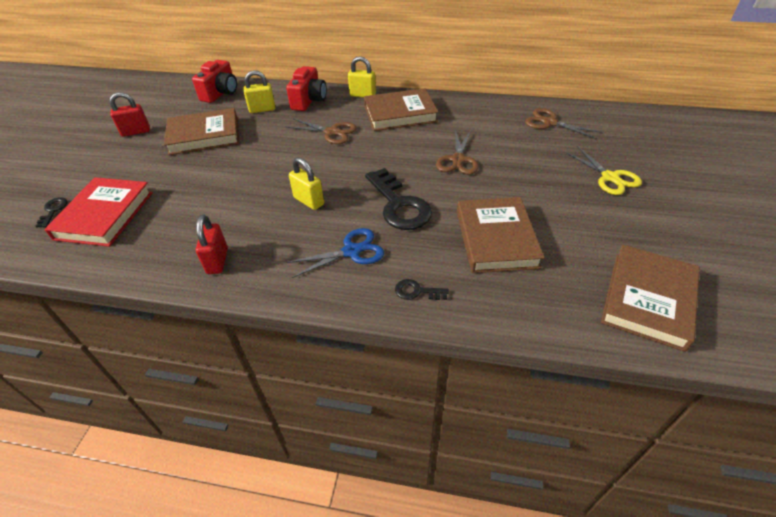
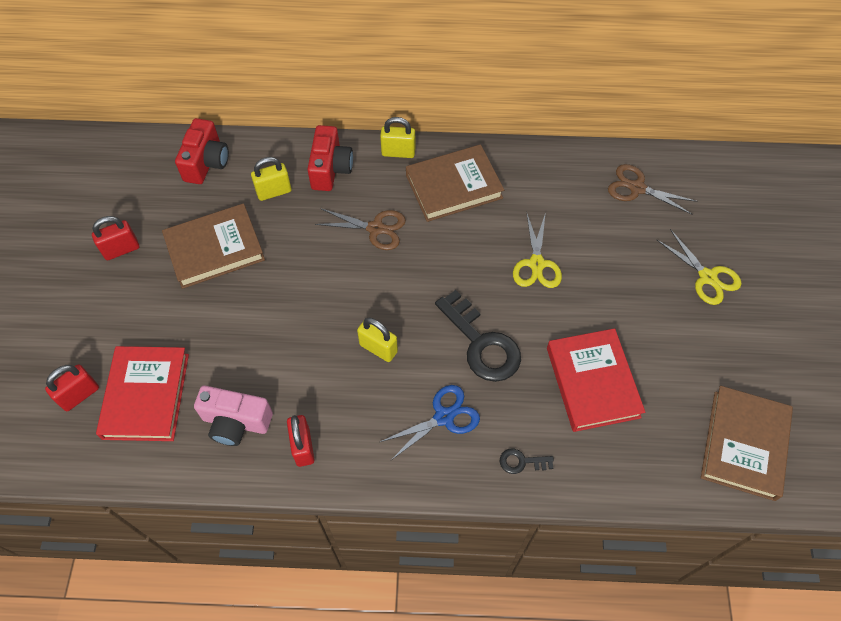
camera: 10 degrees left, 15 degrees up
black key [36,197,67,228] -> red padlock [45,364,99,411]
brown scissors [436,130,478,175] -> yellow scissors [513,212,562,288]
brown book [457,197,545,273] -> red book [547,328,645,432]
none -> pink camera [194,386,273,446]

